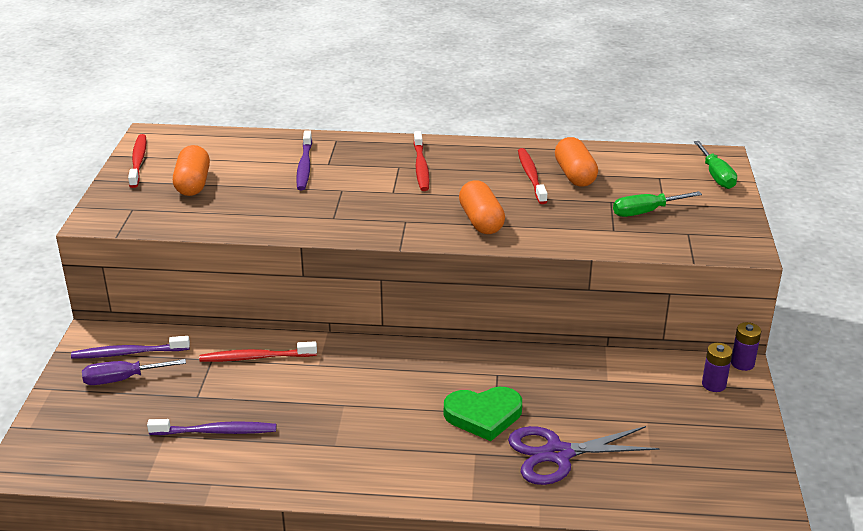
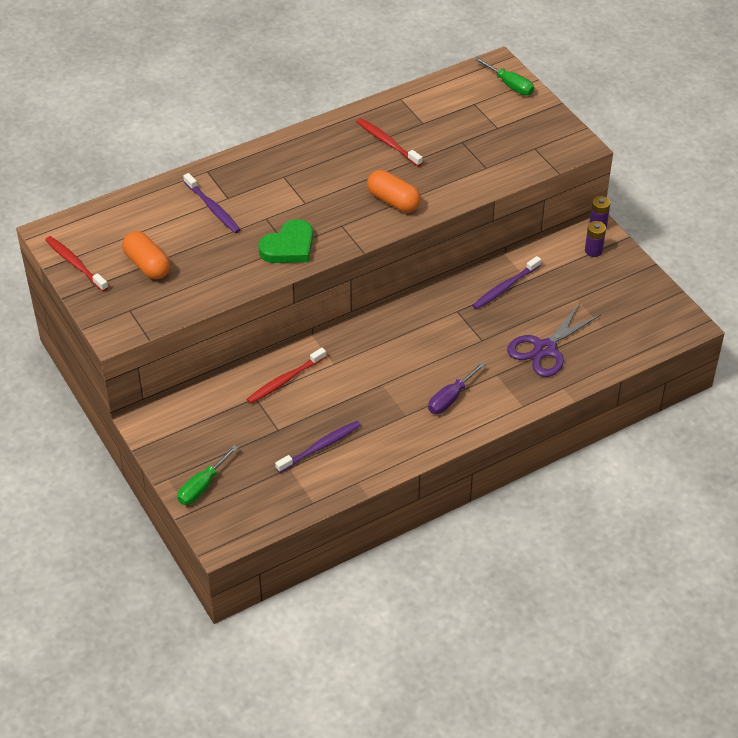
camera: 35 degrees left, 15 degrees up
purple toothbrush [71,336,190,359] -> purple toothbrush moved to [472,256,541,310]
purple screwdriver [82,359,186,385] -> purple screwdriver moved to [428,362,486,414]
red toothbrush [414,131,429,191] -> none
green heart [444,387,522,441] -> green heart moved to [258,219,313,263]
orange capsule [555,137,598,187] -> none
green screwdriver [613,191,702,217] -> green screwdriver moved to [177,445,238,505]

